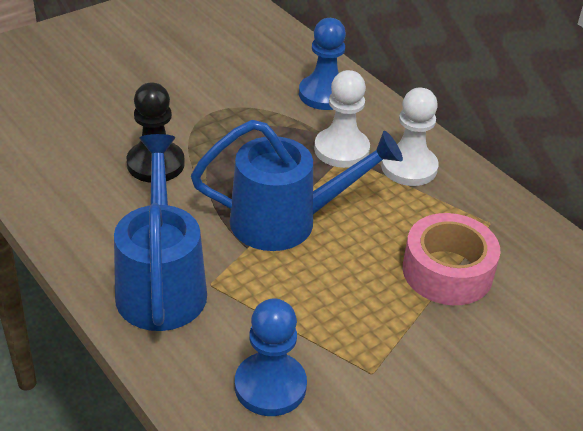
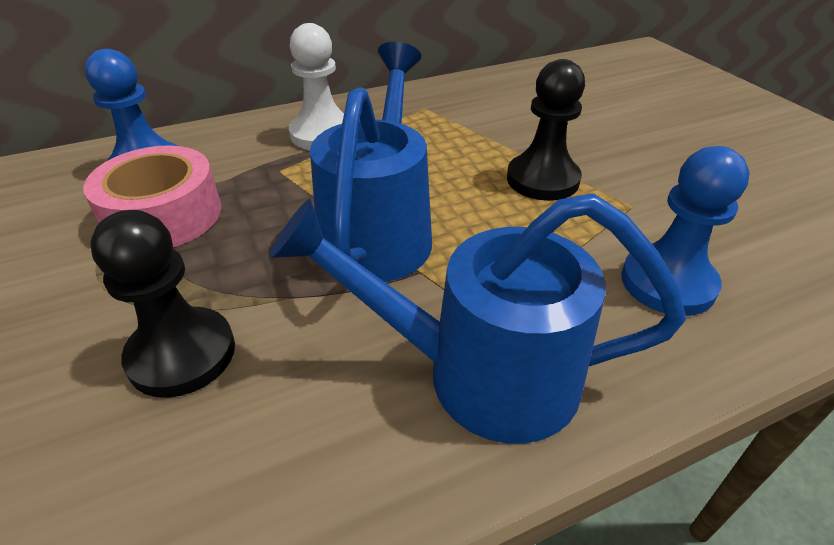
camera: 75 degrees left, 0 degrees up
white pawn [314,70,370,168] -> none
pink tape [403,213,501,305] -> pink tape moved to [83,146,221,247]
none -> black pawn [507,59,585,201]

